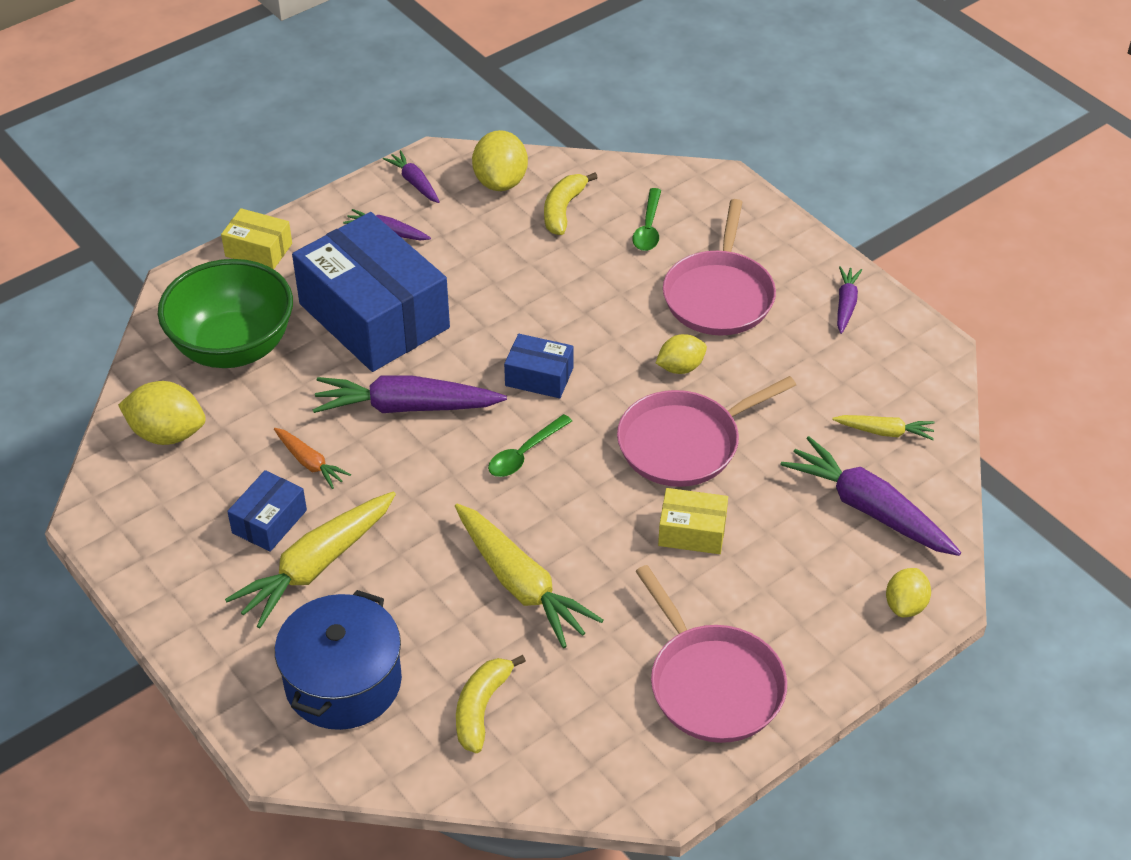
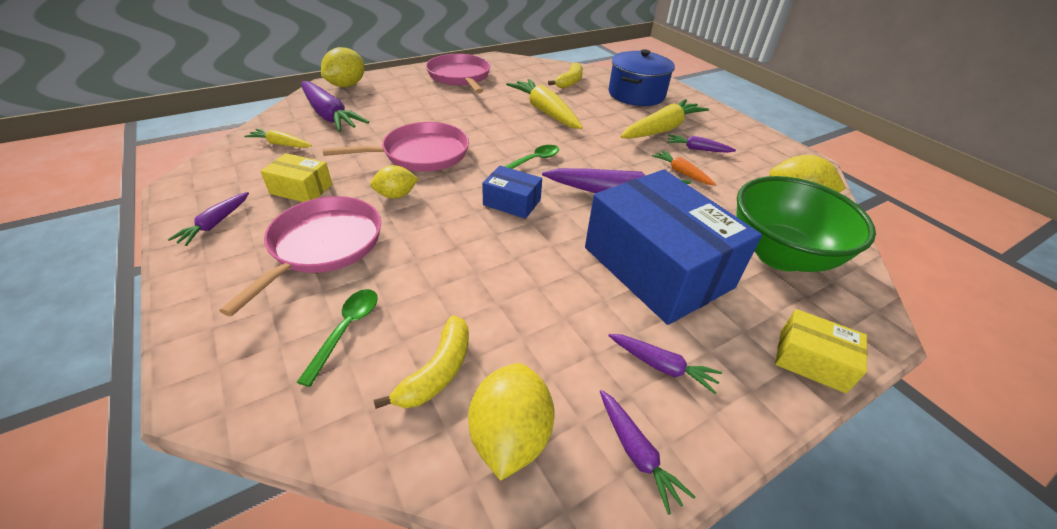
camera: 175 degrees left, 5 degrees down
blue box [227,470,307,552] -> purple carrot [667,135,736,153]
yellow box [658,488,728,554] -> yellow box moved to [260,153,333,202]
yellow lemon [886,568,931,617] -> yellow lemon [321,47,364,87], size x1.56

